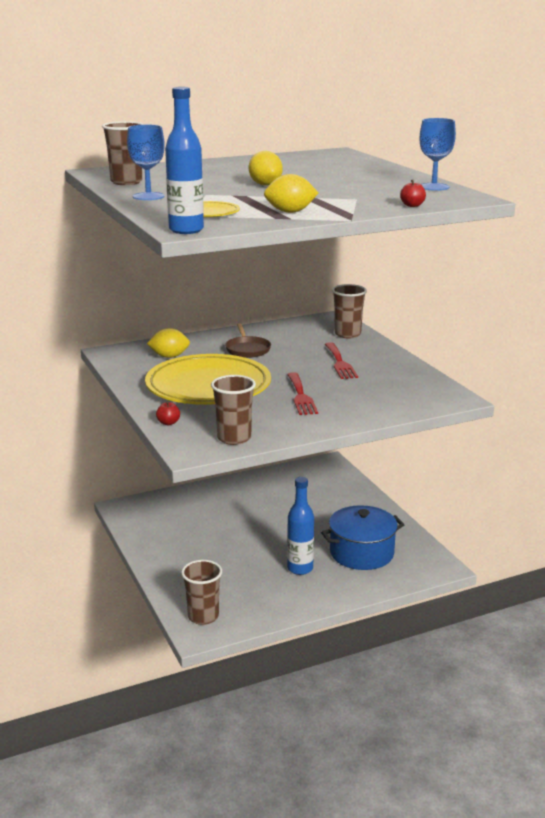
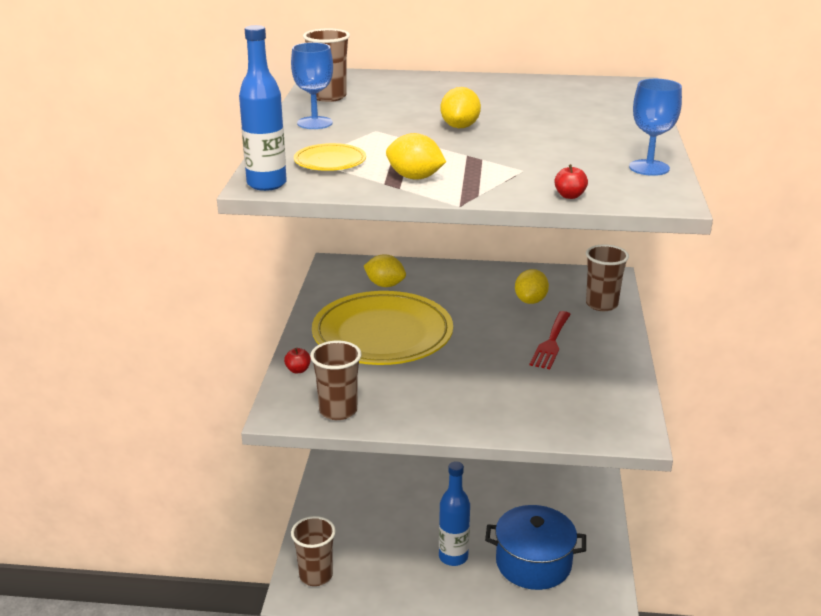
camera: 30 degrees right, 5 degrees up
brown pan [225,324,271,358] -> none
red fork [287,372,318,415] -> none
none -> yellow lemon [515,269,549,304]

